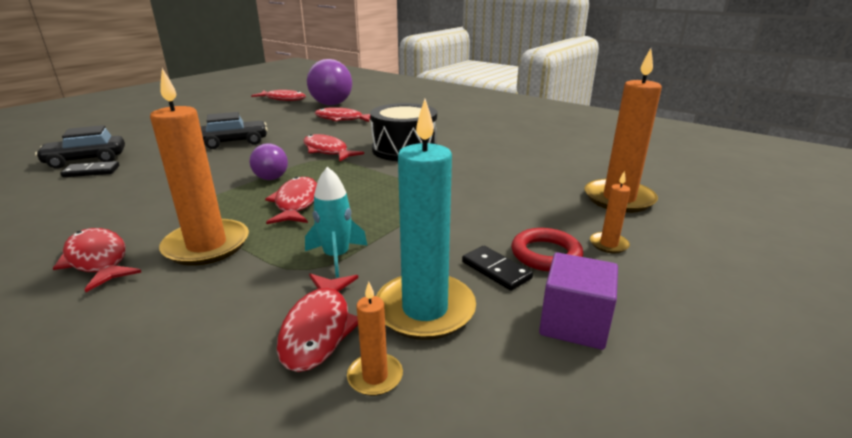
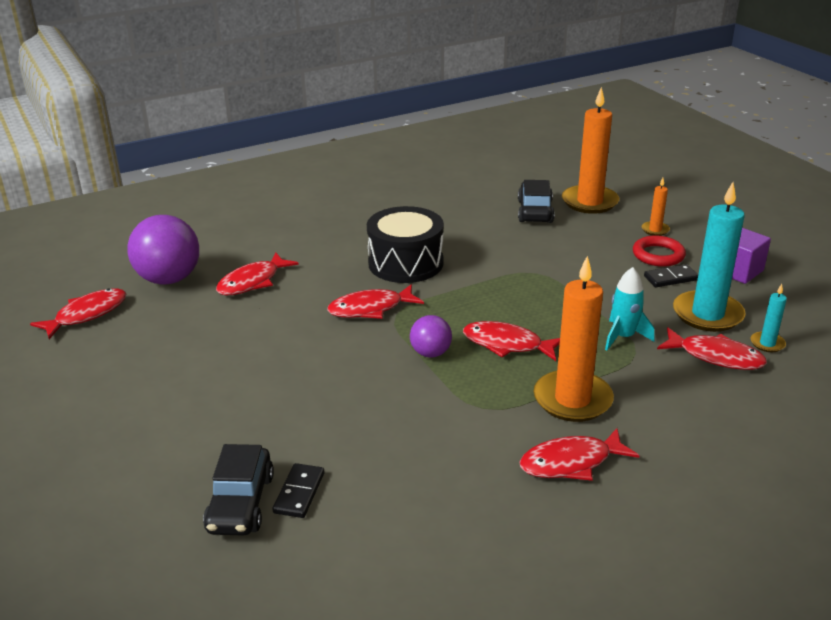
camera: 65 degrees left, 5 degrees up
black car [201,112,267,149] -> black car moved to [518,180,555,223]
orange candle [347,282,403,396] -> turquoise candle [751,284,787,352]

